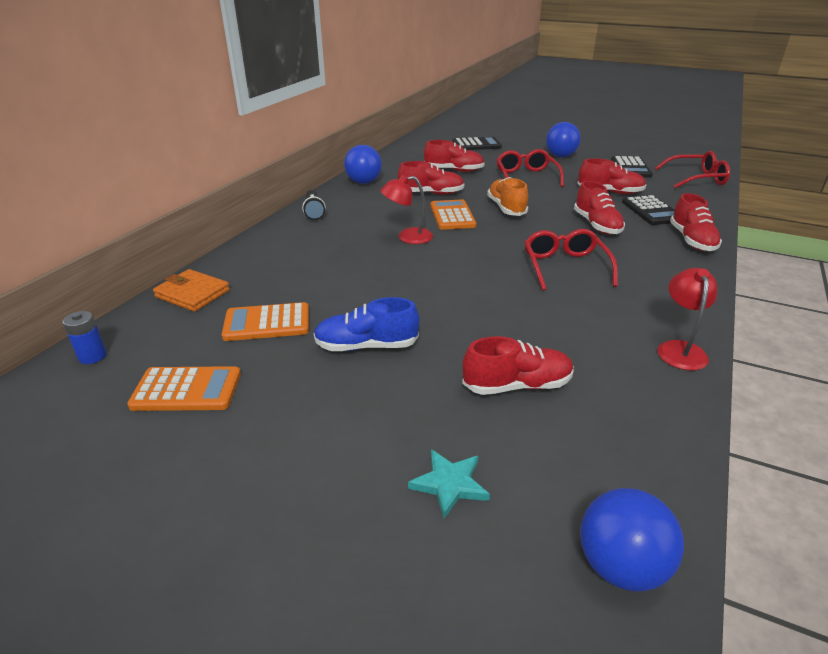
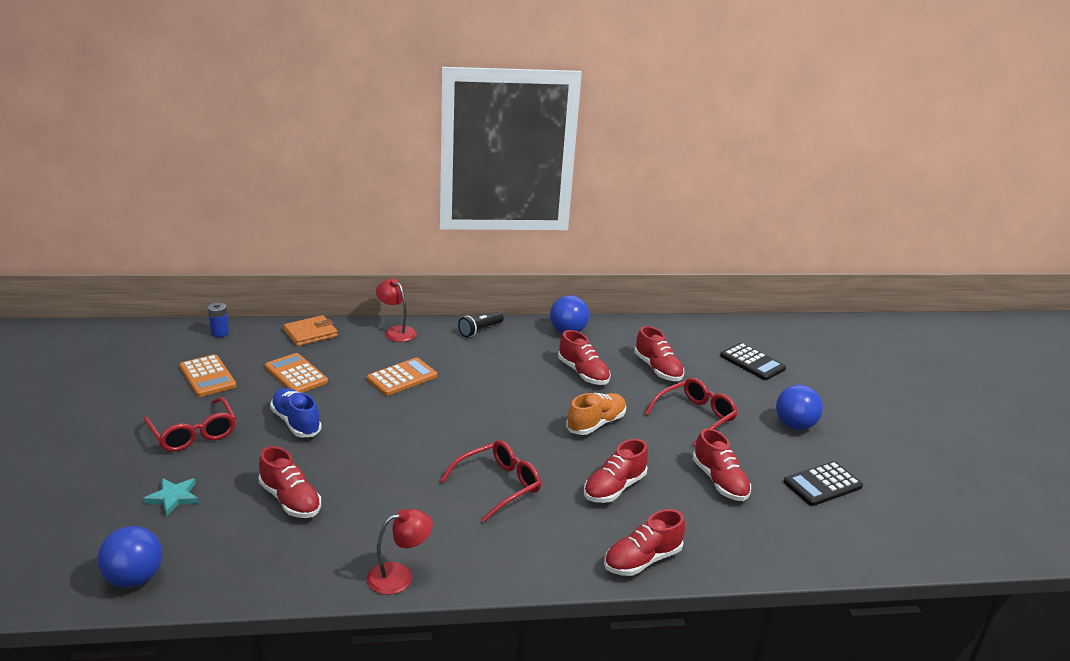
camera: 55 degrees right, 5 degrees down
orange wallet [153,269,230,312] -> orange wallet turned 60 degrees clockwise [283,315,338,346]
red lamp [380,175,433,244] -> red lamp moved to [376,279,417,342]
orange calculator [431,199,476,230] -> orange calculator moved to [367,358,437,396]
black calculator [622,195,674,225] -> none
red glasses [655,151,730,188] -> red glasses moved to [144,397,236,452]

